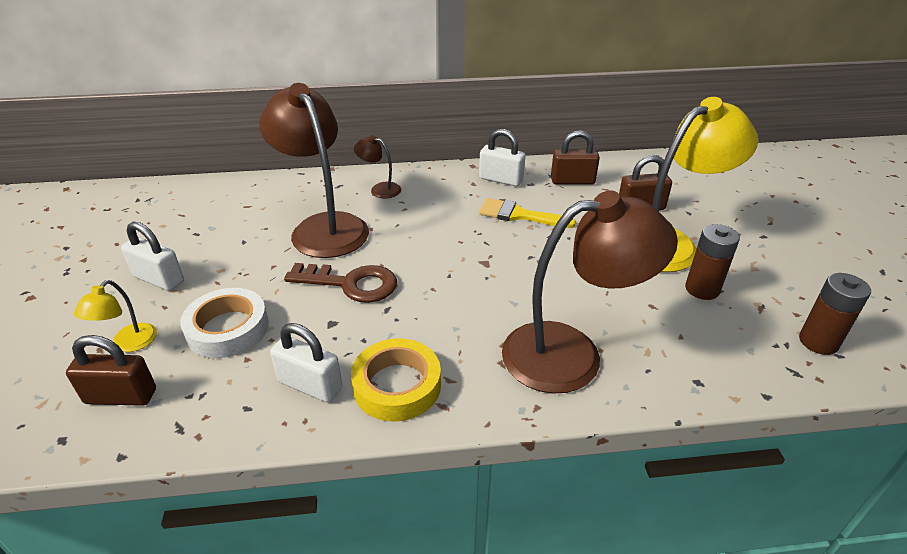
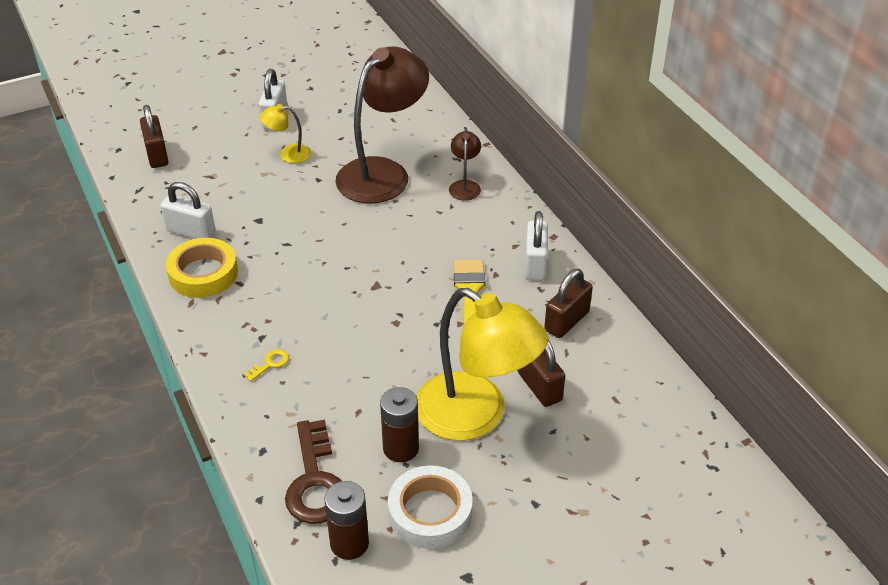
camera: 70 degrees right, 5 degrees up
yellow lamp [74,280,157,352] -> yellow lamp moved to [260,104,311,163]
white tape [180,288,269,358] -> white tape moved to [388,465,473,549]
white padlock [270,323,343,402] -> white padlock turned 75 degrees counterclockwise [160,182,216,239]
brown key [284,263,397,303] -> brown key moved to [285,420,342,524]
brown lamp [502,191,678,394] -> yellow key [244,349,289,382]
brown padlock [551,130,600,185] -> brown padlock turned 60 degrees clockwise [544,269,593,338]

